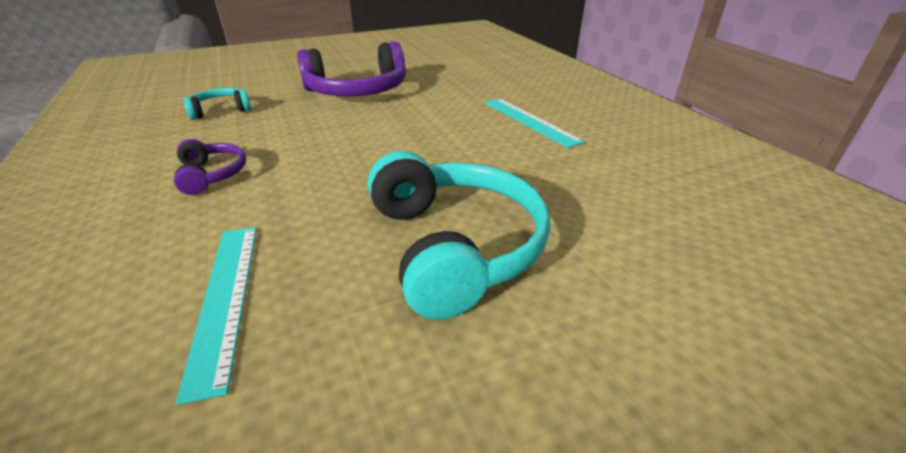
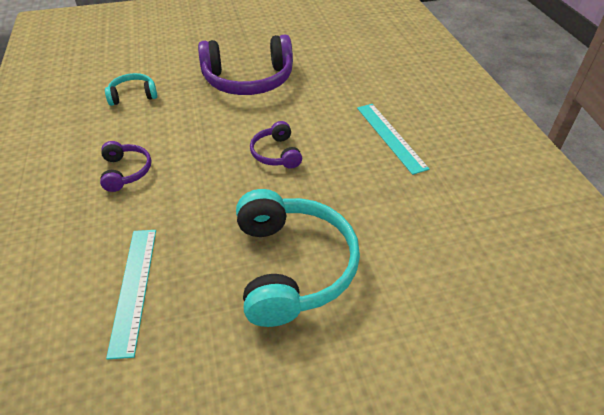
camera: 10 degrees right, 10 degrees up
none -> purple headphones [250,121,302,169]

